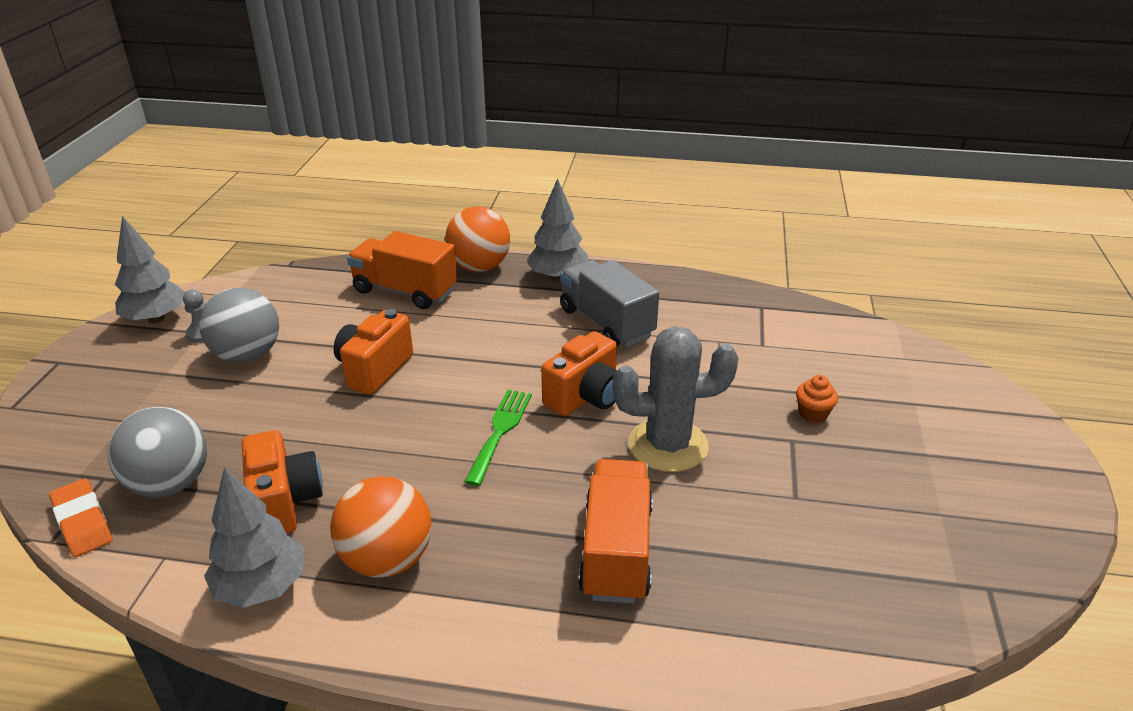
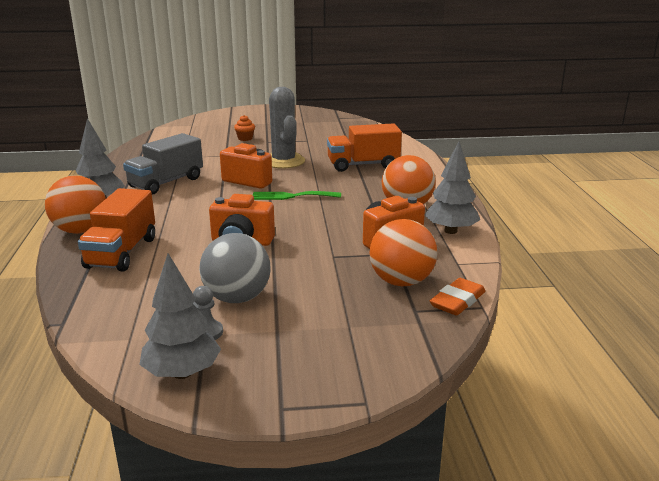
camera: 105 degrees left, 10 degrees down
grey ball [108,407,207,498] -> orange ball [370,219,437,286]

